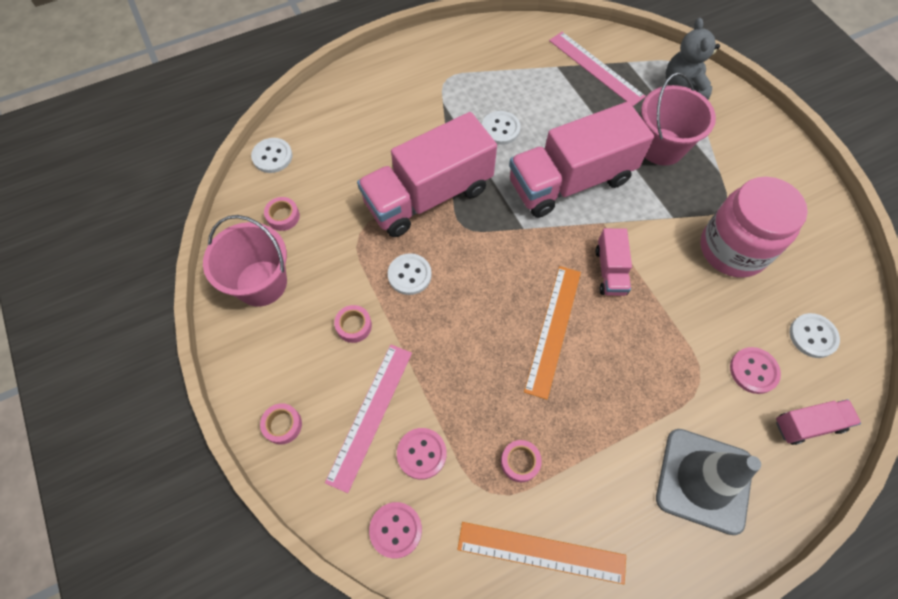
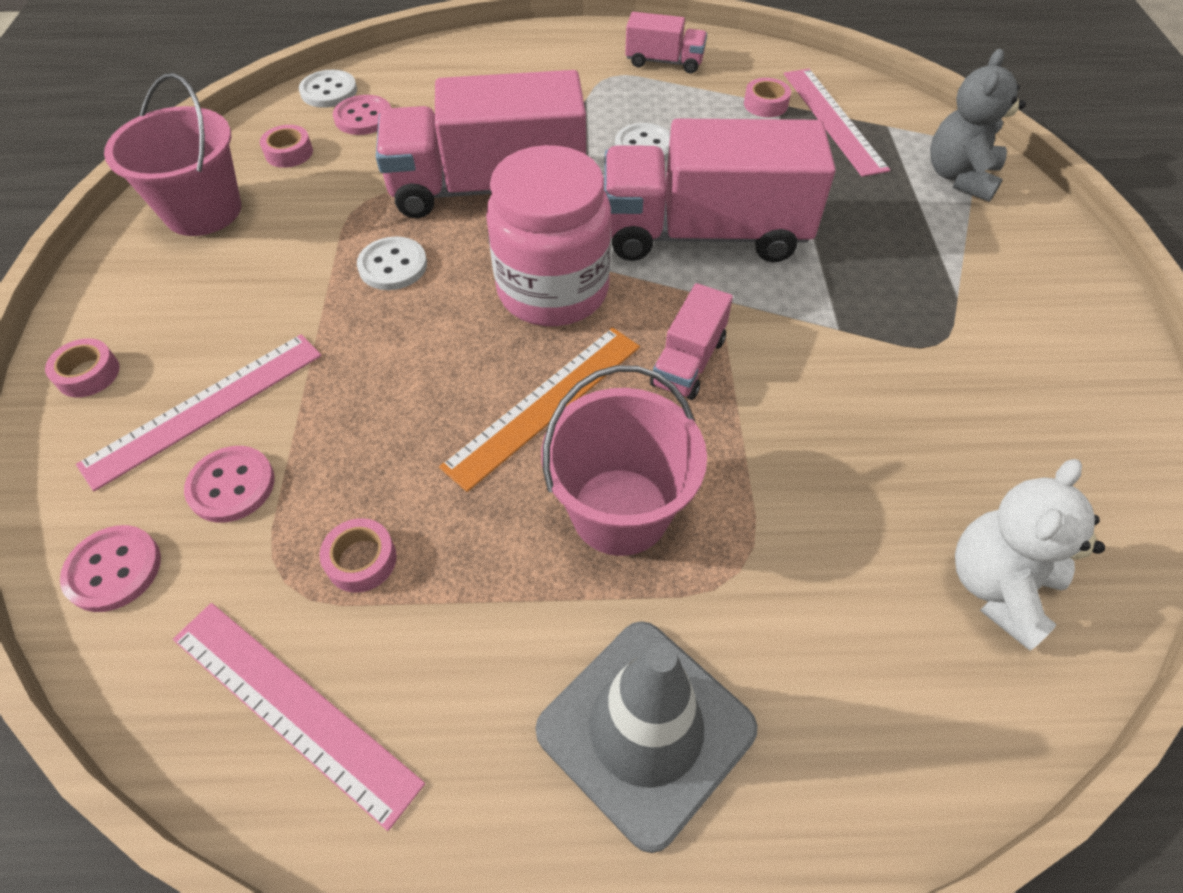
camera: 25 degrees right, 10 degrees down
pink tape [334,305,372,343] -> pink tape moved to [744,78,791,117]
orange ruler [457,522,626,584] -> pink ruler [173,603,425,831]
pink bucket [641,72,716,166] -> pink bucket moved to [541,365,707,556]
pink jar [700,177,808,278] -> pink jar moved to [486,145,611,326]
pink button [730,347,781,394] -> pink button moved to [333,95,391,135]
pink truck [776,399,861,445] -> pink truck moved to [625,12,707,74]
white button [790,313,840,358] -> white teddy bear [955,459,1105,650]

